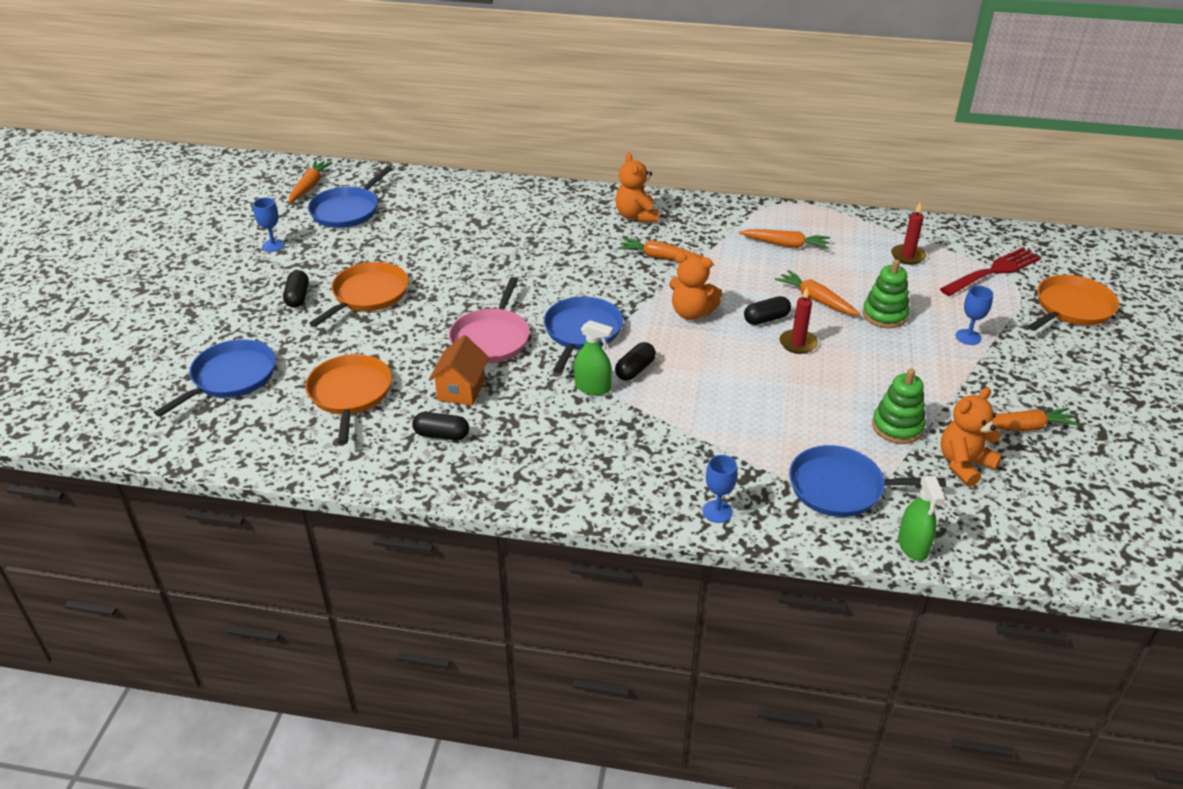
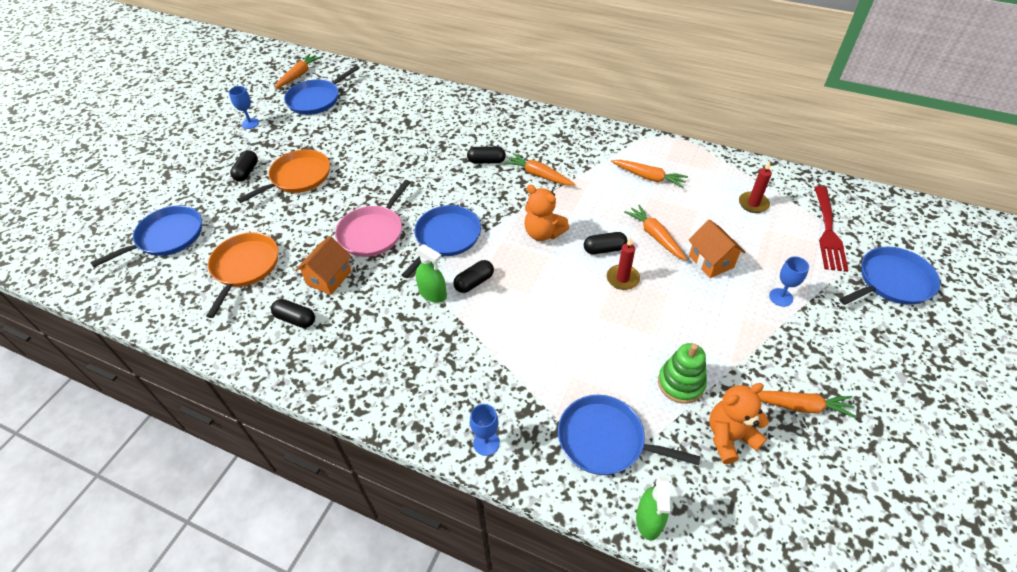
camera: 15 degrees right, 10 degrees up
orange teddy bear [615,153,659,222] -> none
green stacking toy [862,259,910,328] -> orange house [689,219,745,278]
red fork [940,248,1041,296] -> red fork turned 120 degrees clockwise [814,186,848,272]
orange pan [1028,275,1119,331] -> blue pan [839,247,940,305]
none -> black capsule [467,146,506,164]

